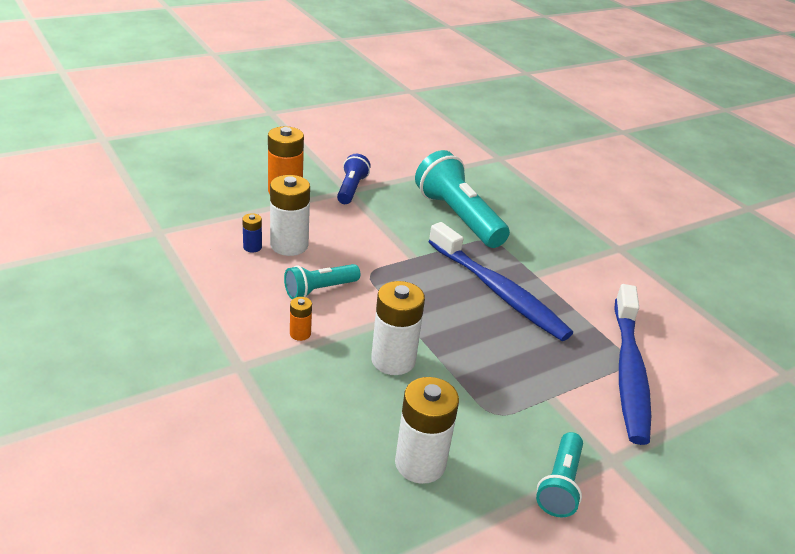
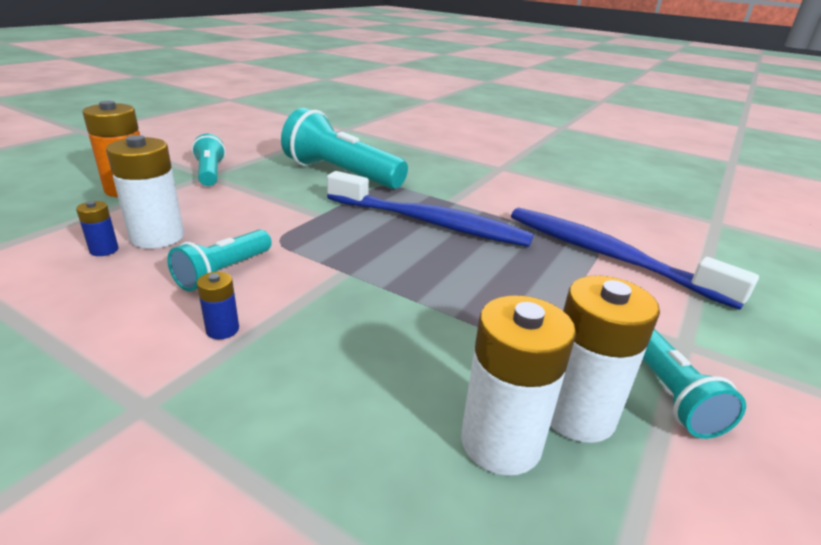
camera: 25 degrees left, 5 degrees down
orange battery [290,297,312,341] -> blue battery [197,272,239,339]
blue flashlight [337,154,371,204] -> turquoise flashlight [192,134,226,186]
white battery [371,281,425,375] -> white battery moved to [550,275,660,443]
blue toothbrush [614,284,651,445] -> blue toothbrush turned 150 degrees clockwise [511,207,759,310]

